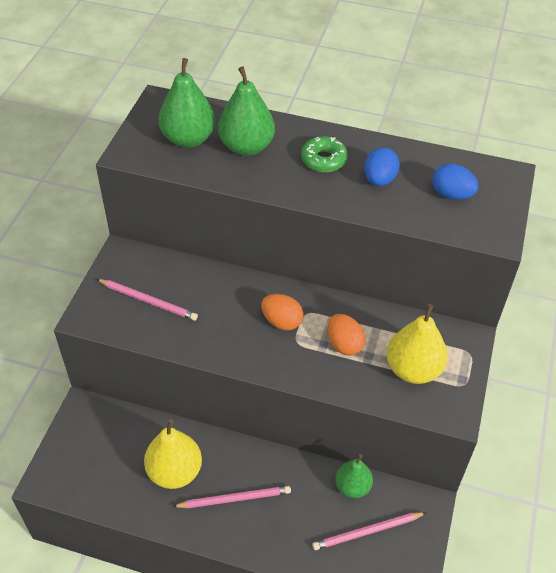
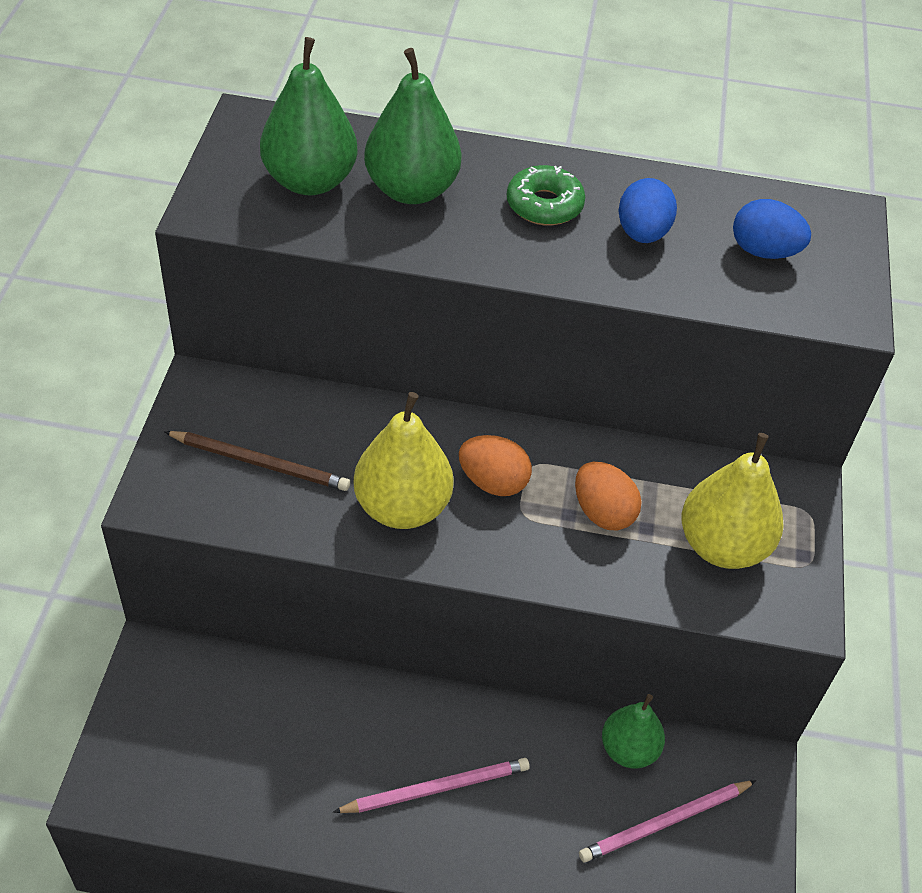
camera: 10 degrees left, 0 degrees up
pink pencil [96,279,198,321] -> brown pencil [164,431,350,491]
yellow pear [144,419,202,489] -> yellow pear moved to [354,392,454,529]

